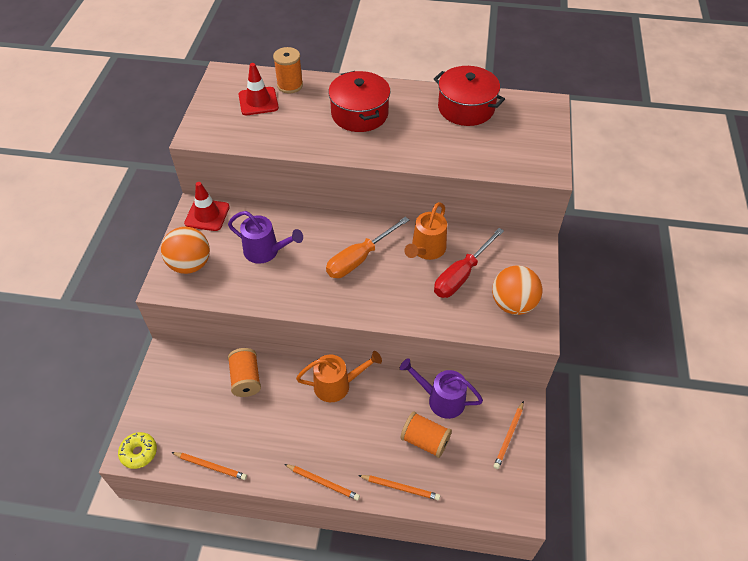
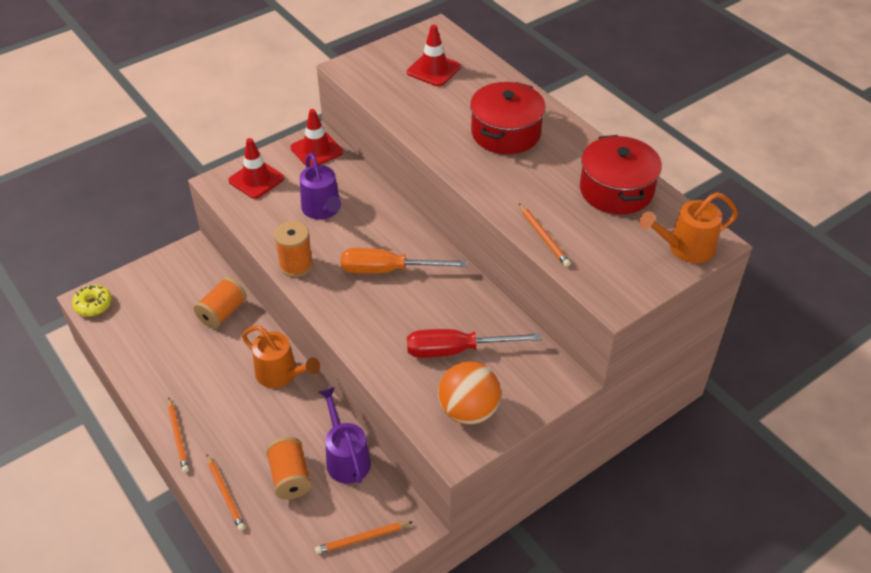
camera: 45 degrees right, 5 degrees down
orange ball [161,227,210,274] -> red traffic cone [228,138,285,199]
orange pencil [171,452,247,480] -> orange pencil moved to [519,204,571,267]
orange spool [273,47,303,94] -> orange spool moved to [274,221,313,277]
orange watering can [404,202,447,260] -> orange watering can moved to [639,192,738,263]

